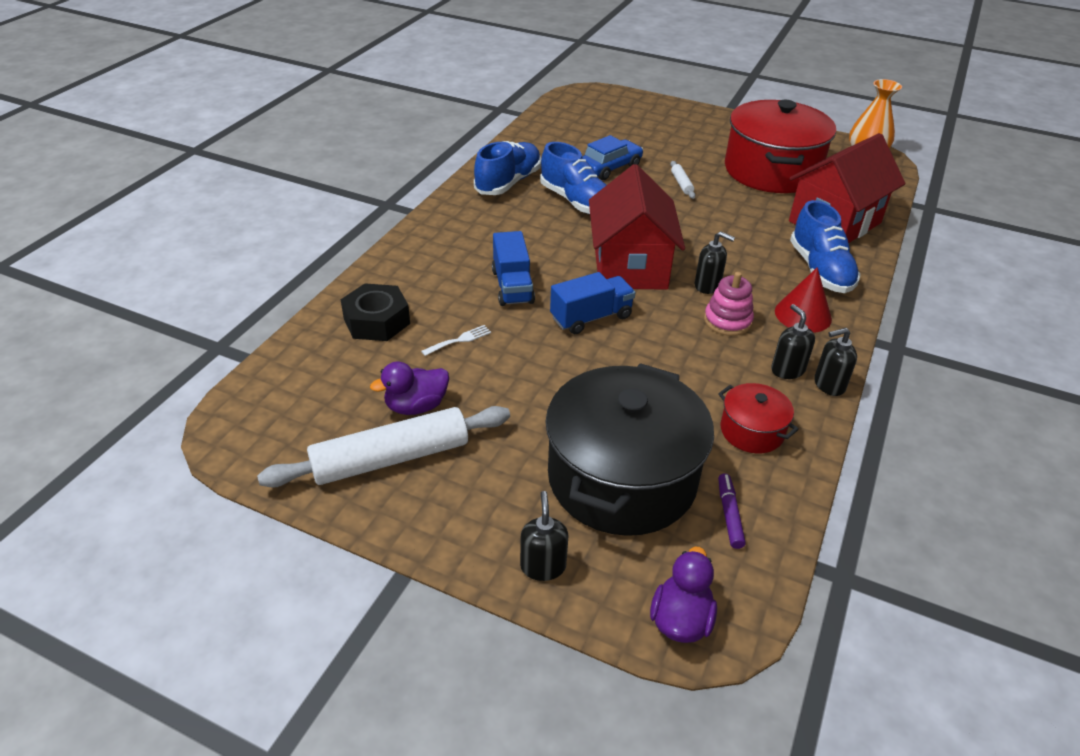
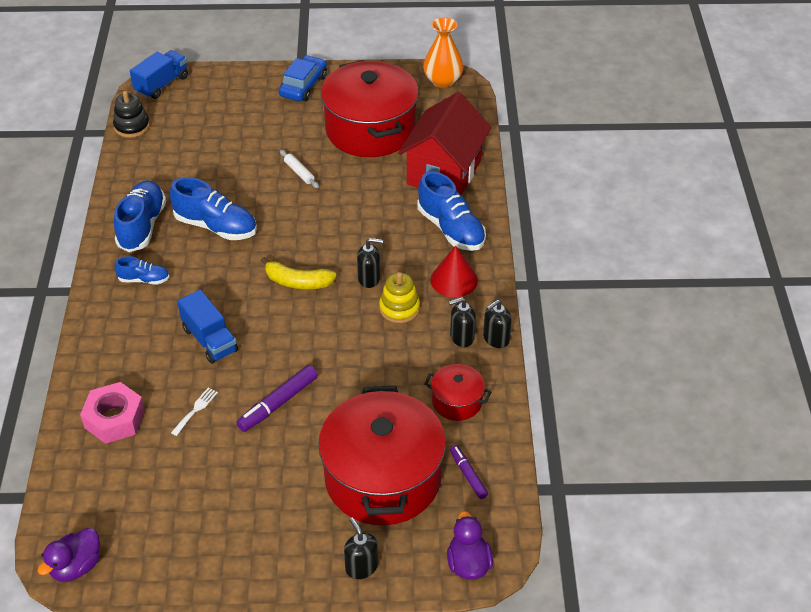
camera: 25 degrees left, 5 degrees up
white rolling pin [257,406,510,488] -> none
black nut [341,283,410,341] -> pink nut [80,382,145,444]
purple duck [370,362,449,415] -> purple duck moved to [38,528,100,582]
black pot [545,363,714,536] -> red pot [318,386,446,525]
blue truck [550,272,635,334] -> blue truck moved to [130,50,188,99]
blue car [582,135,643,180] -> blue car moved to [279,55,327,101]
red house [589,164,685,290] -> yellow banana [261,257,337,289]
pink stacking toy [704,272,754,336] -> yellow stacking toy [379,272,420,323]
black soap dispenser [771,304,815,379] -> black soap dispenser turned 60 degrees counterclockwise [449,297,476,347]
none -> black stacking toy [113,91,150,138]
none -> blue shoe [115,256,170,285]
none -> purple marker [236,365,318,432]

